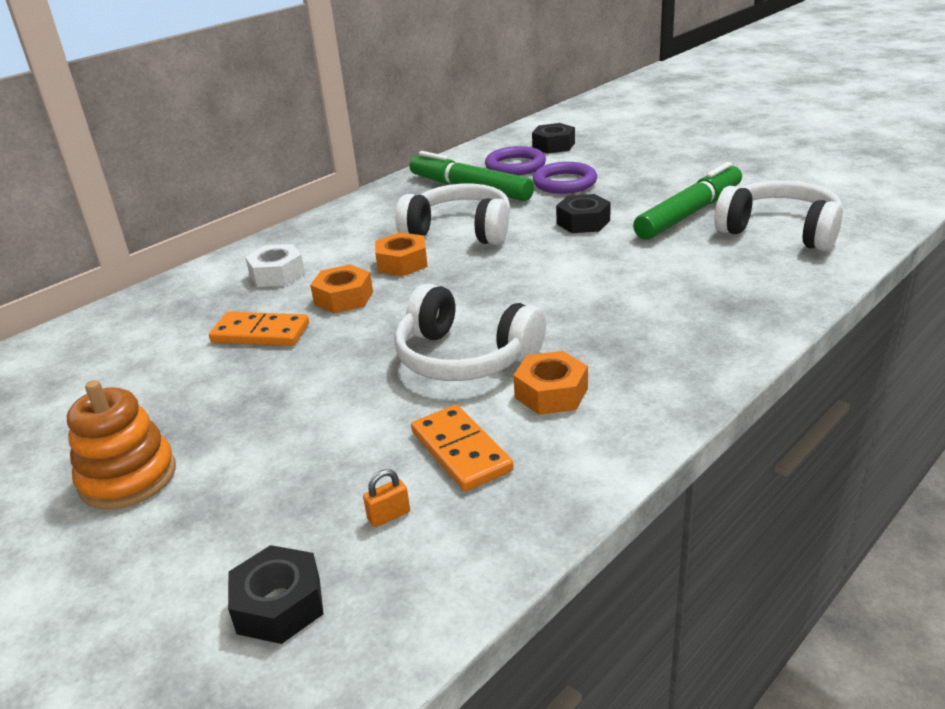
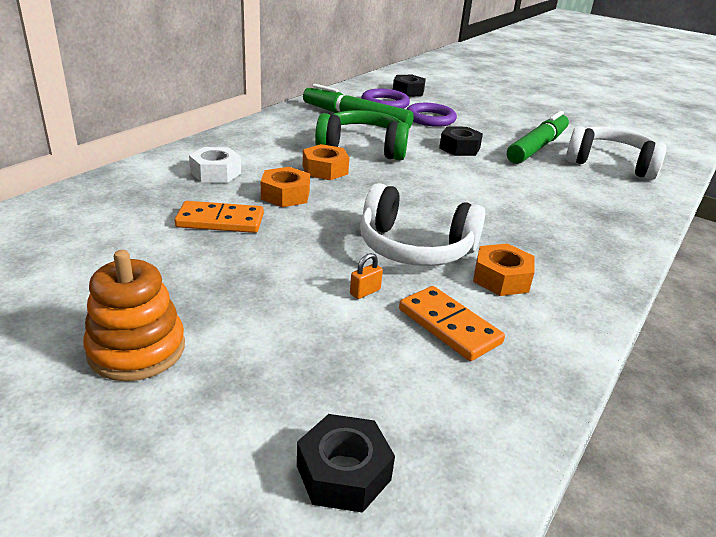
camera: 15 degrees left, 0 degrees up
orange padlock [363,469,410,527] -> orange padlock moved to [350,253,383,299]
white headphones [395,184,510,245] -> green headphones [315,110,409,160]

